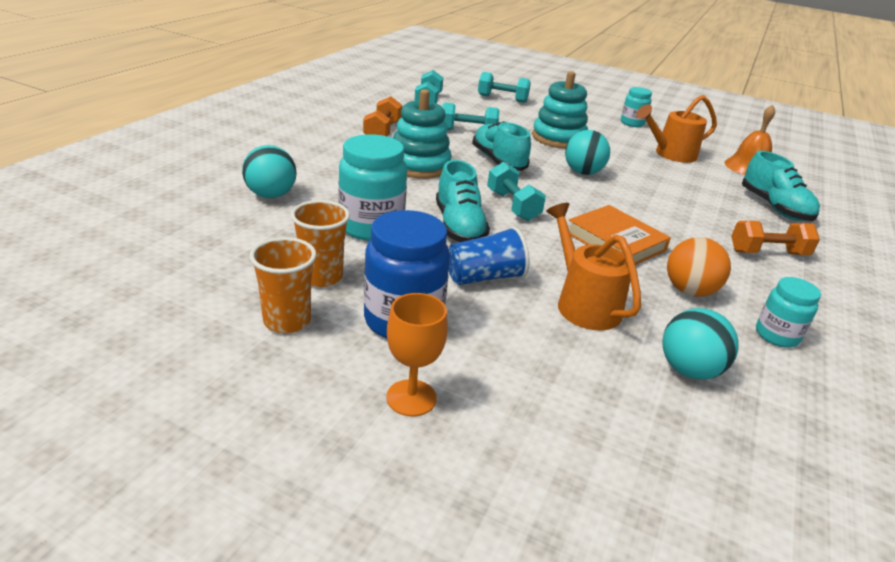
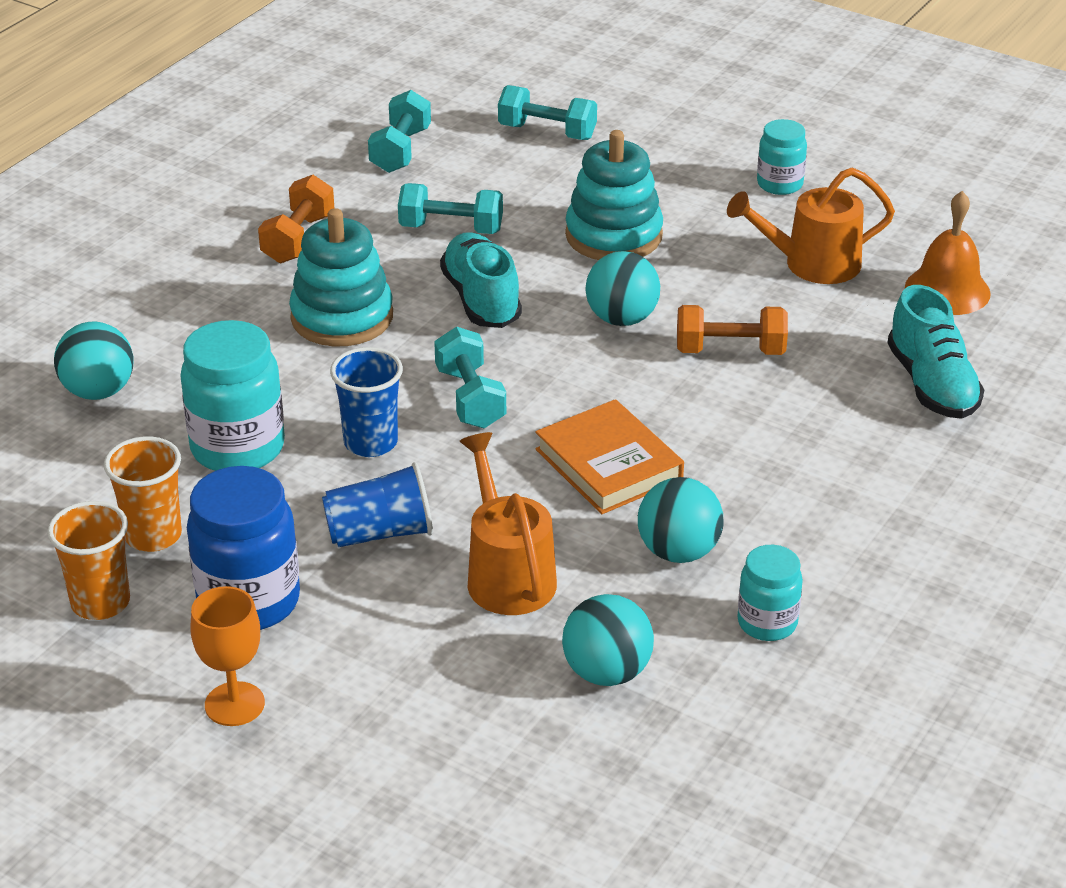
camera: 10 degrees right, 5 degrees up
turquoise shoe [436,160,490,242] -> blue cup [330,347,403,457]
orange ball [667,237,731,297] -> turquoise ball [638,477,724,563]
orange dumbbell [731,221,820,255] -> orange dumbbell moved to [677,305,788,355]

